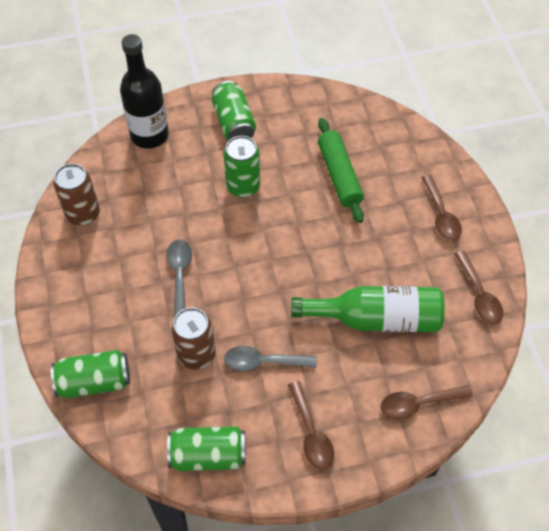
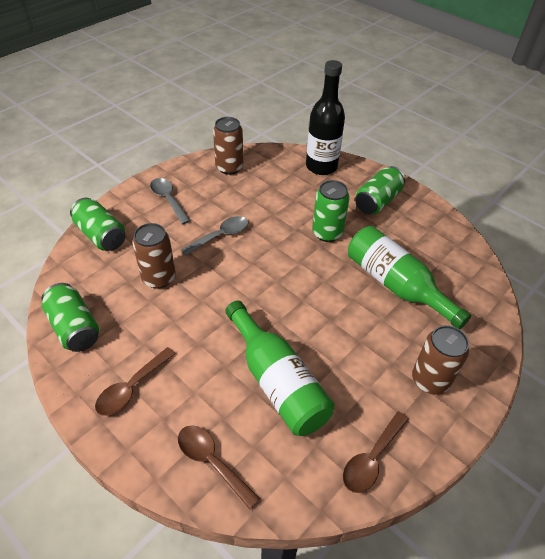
camera: 55 degrees right, 10 degrees down
grey spoon [224,346,317,371] -> grey spoon moved to [150,178,191,224]
green rolling pin [318,118,364,223] -> green bottle [348,226,471,329]
brown spoon [421,175,462,241] -> brown can [412,325,469,395]

